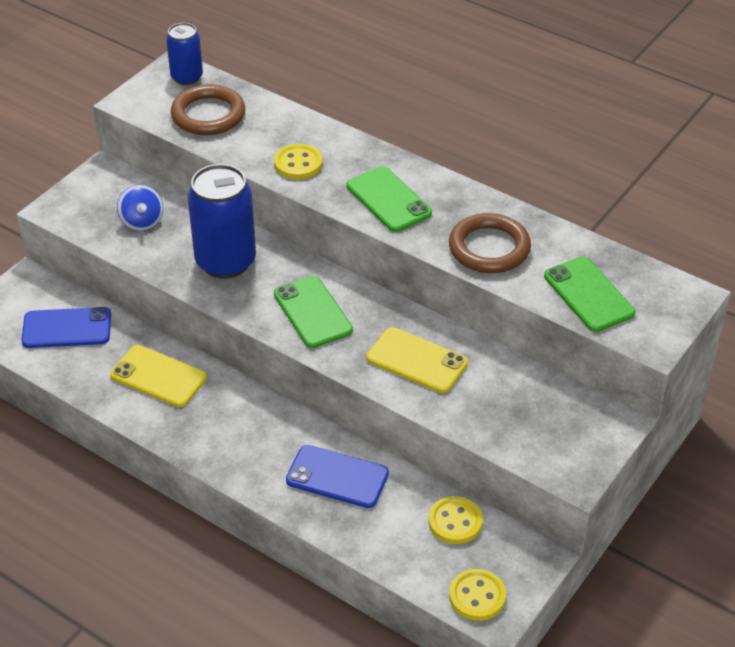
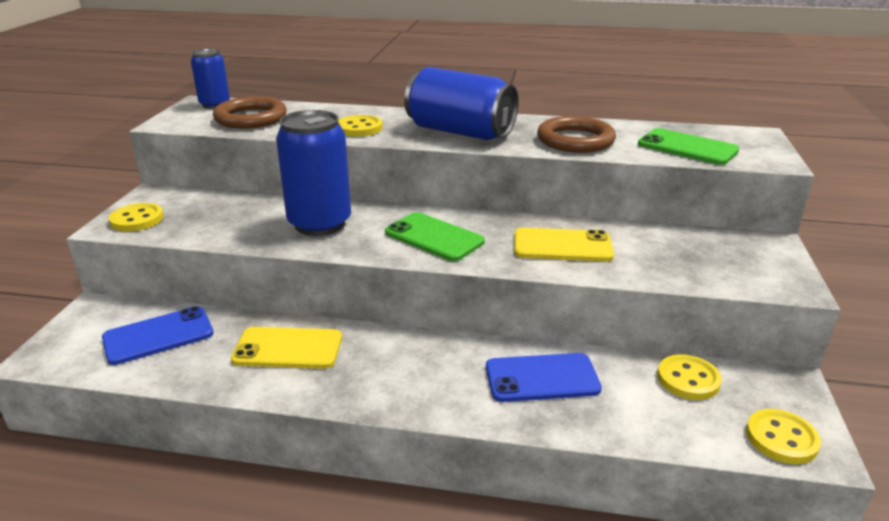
camera: 25 degrees left, 15 degrees down
blue spinning top [117,185,163,231] -> none
green phone [347,166,432,232] -> blue can [404,67,519,140]
none -> yellow button [109,203,164,232]

